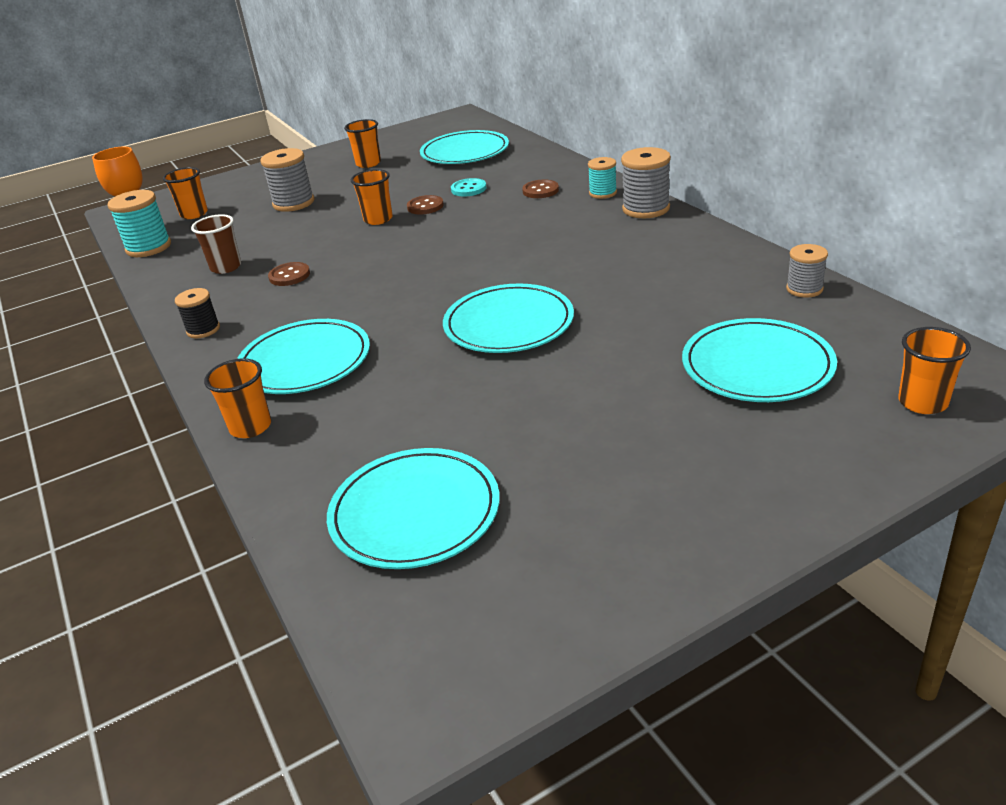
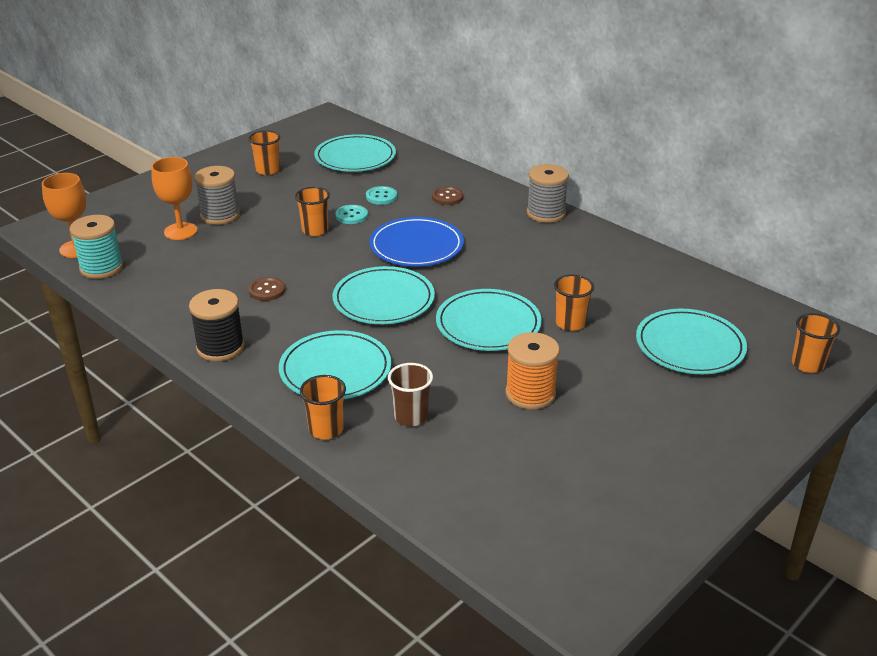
camera: 20 degrees left, 0 degrees up
orange cup [163,167,208,219] -> orange cup moved to [554,274,594,331]
black spool [175,288,220,338] -> black spool [189,289,244,361], size x1.62
brown cup [191,214,241,274] -> brown cup moved to [388,363,433,426]
turquoise plate [327,448,500,569] -> turquoise plate moved to [332,266,435,324]
brown button [407,195,444,214] -> turquoise button [335,205,368,224]
turquoise spool [588,157,617,199] -> none
grey spool [786,244,828,298] -> none
none -> orange goblet [151,157,198,240]
none -> blue plate [369,217,464,266]
none -> orange spool [505,332,560,410]

